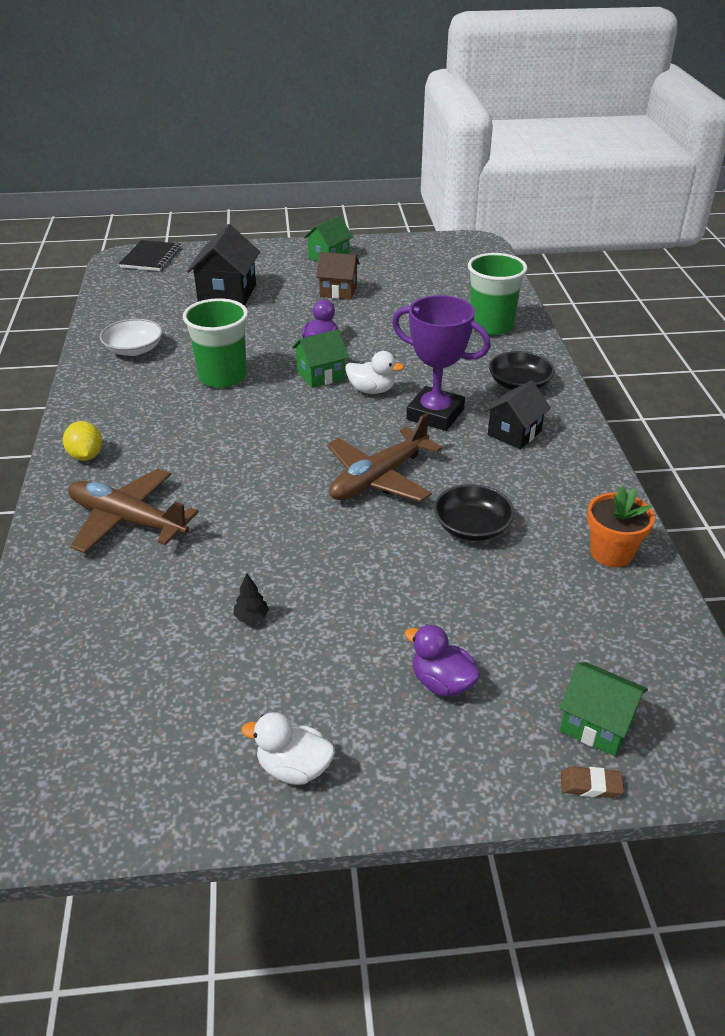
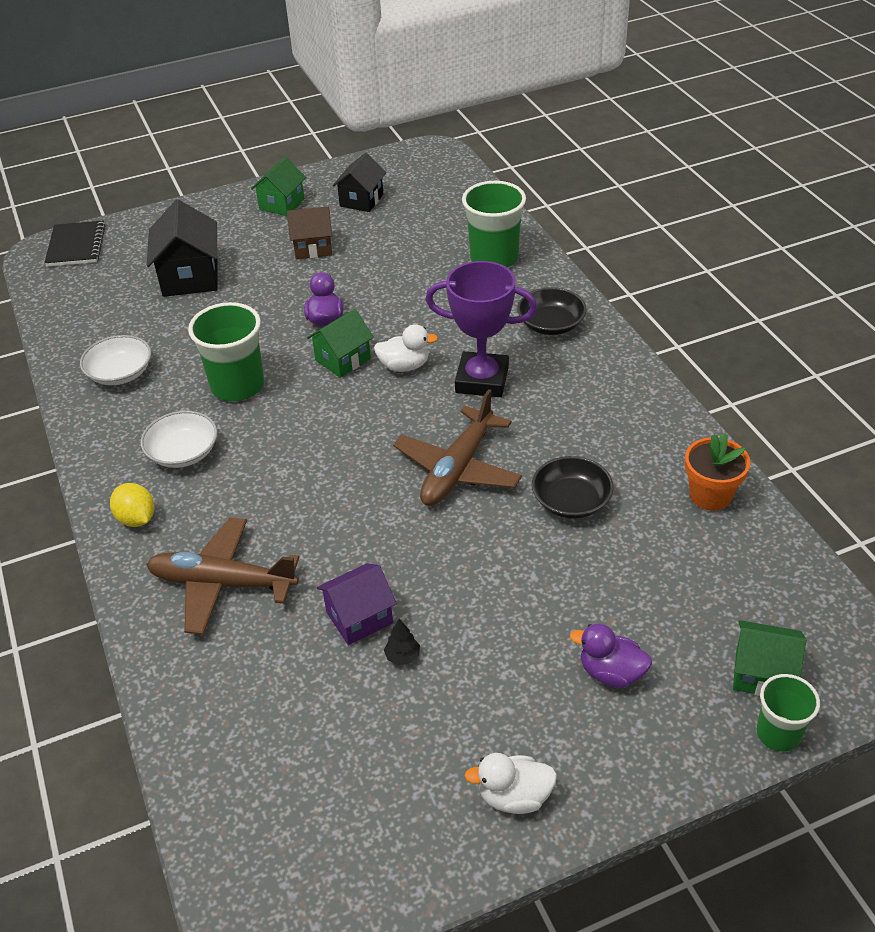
camera: 15 degrees left, 5 degrees up
black house [484,381,551,449] -> black house moved to [333,153,386,212]
brown eraser [561,766,624,798] -> green cup [757,674,820,752]
none -> white bowl [141,411,217,468]
none -> purple house [317,563,397,645]

